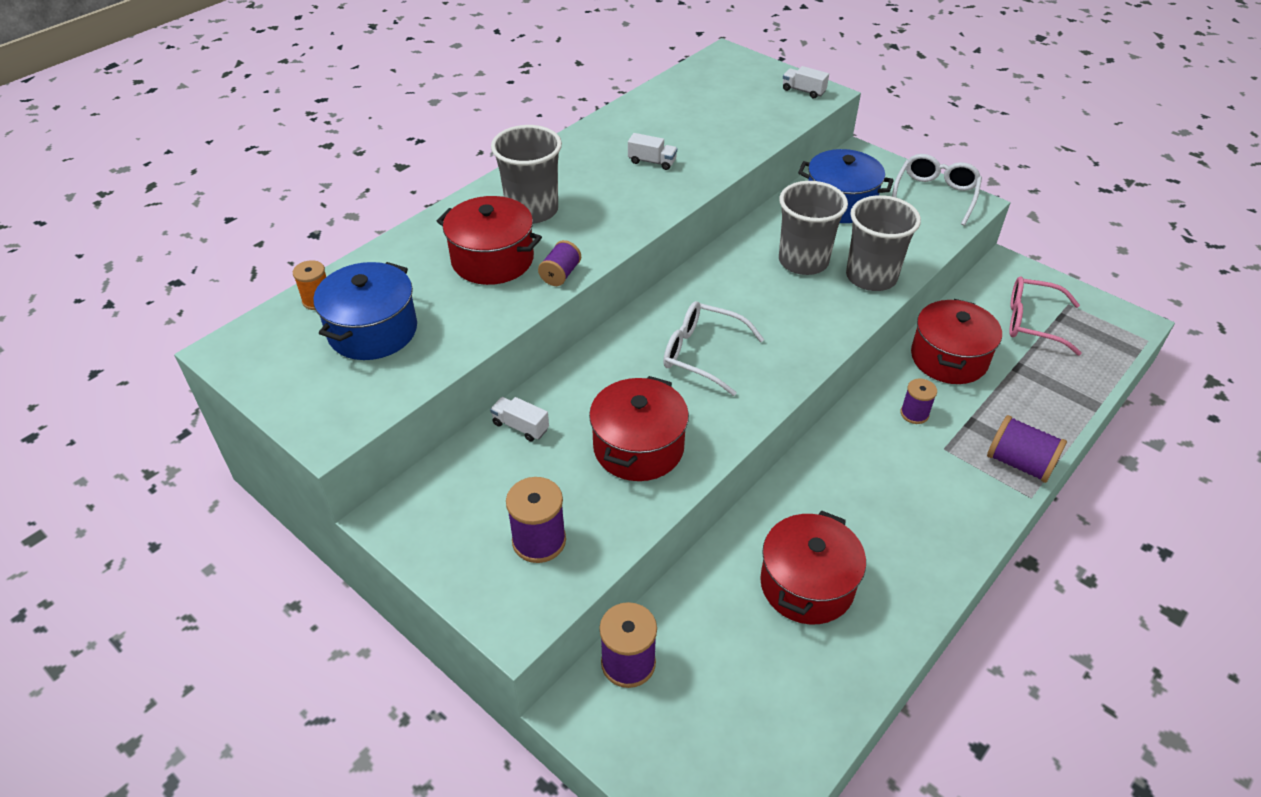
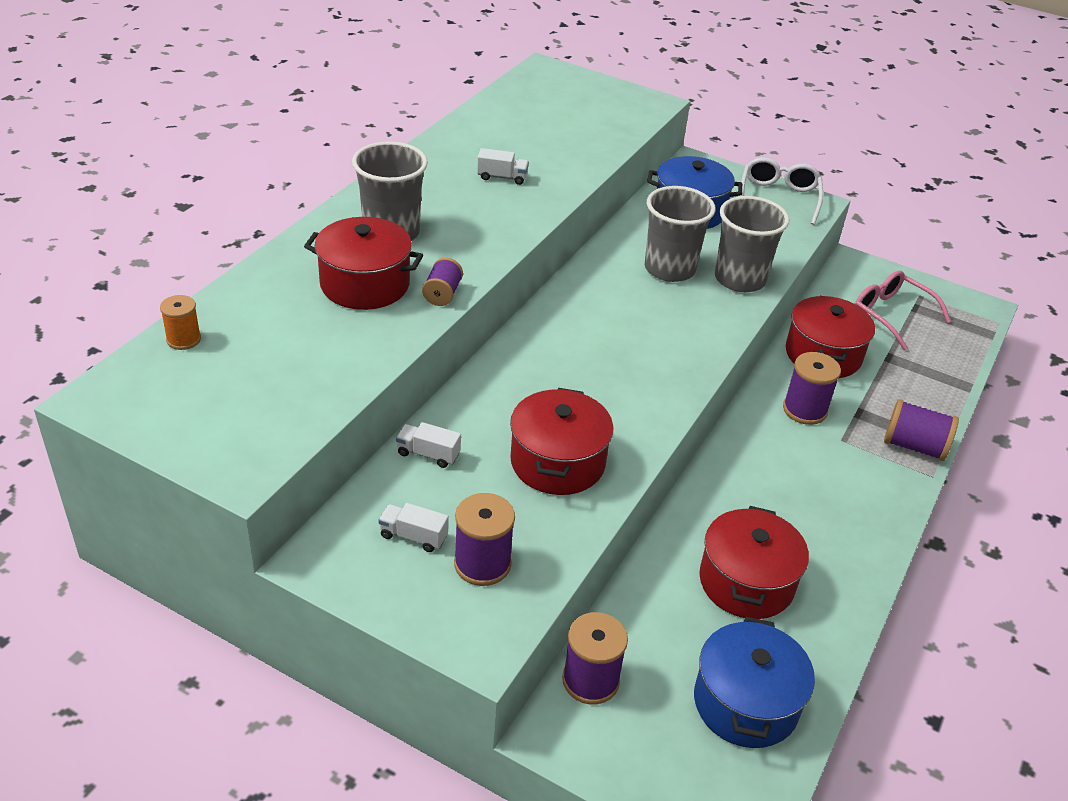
camera: 15 degrees left, 5 degrees down
blue pot [313,262,417,360] -> blue pot moved to [694,617,815,748]
white glasses [663,301,764,396] -> none
white truck [783,66,829,98] -> white truck moved to [379,503,449,552]
purple spool [900,379,937,424] -> purple spool [783,352,841,425], size x1.55
pink glasses [1009,277,1082,355] -> pink glasses turned 45 degrees clockwise [855,270,951,350]

